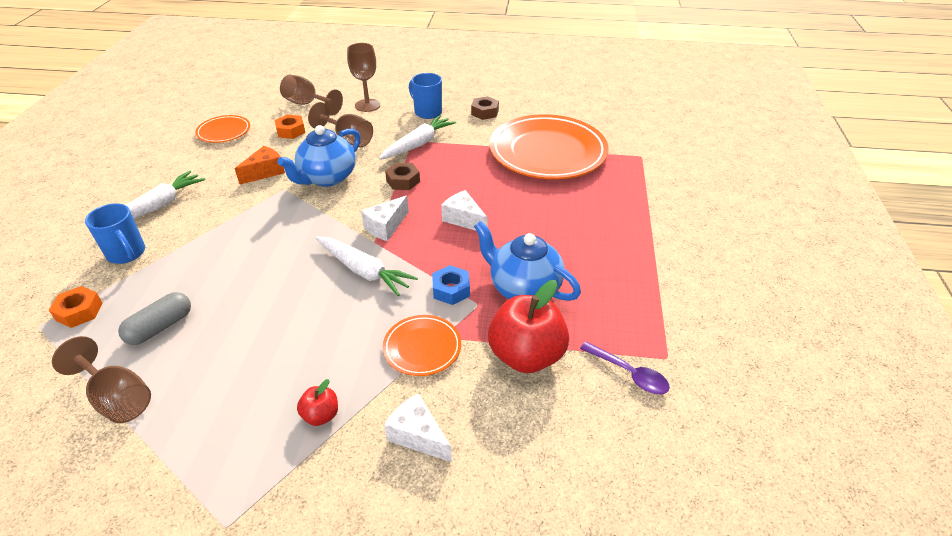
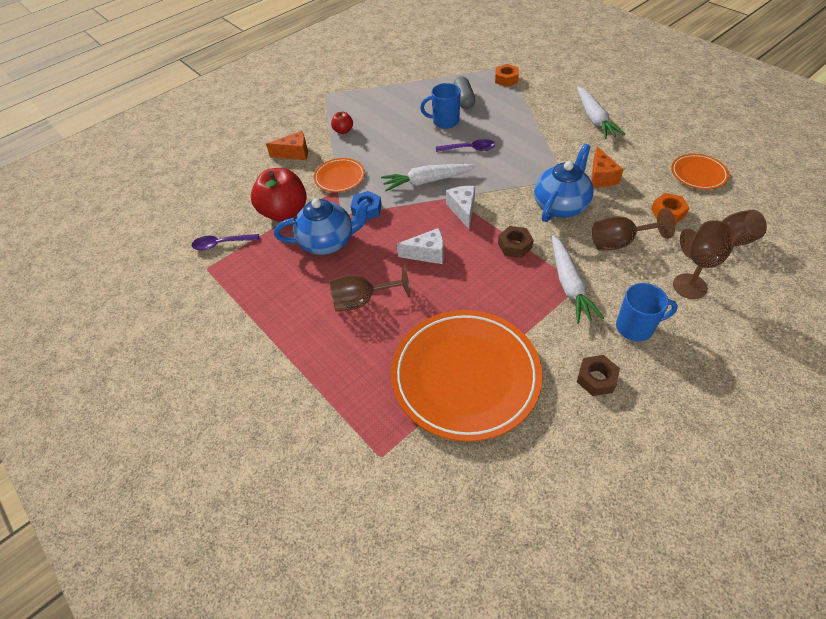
camera: 135 degrees right, 10 degrees up
brown goblet [52,336,151,423] -> brown goblet moved to [329,266,411,311]
blue mug [85,203,145,264] -> blue mug moved to [420,83,461,129]
blue teapot [277,125,361,187] -> blue teapot turned 45 degrees clockwise [534,144,594,222]
white cheese [384,393,452,462] -> orange cheese [266,131,308,160]
none -> purple spoon [436,139,495,152]

